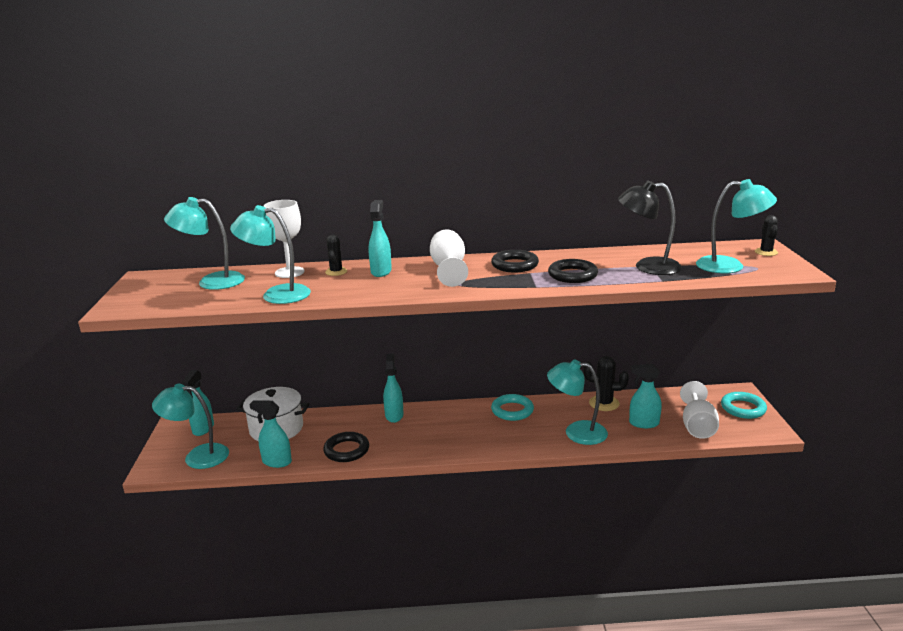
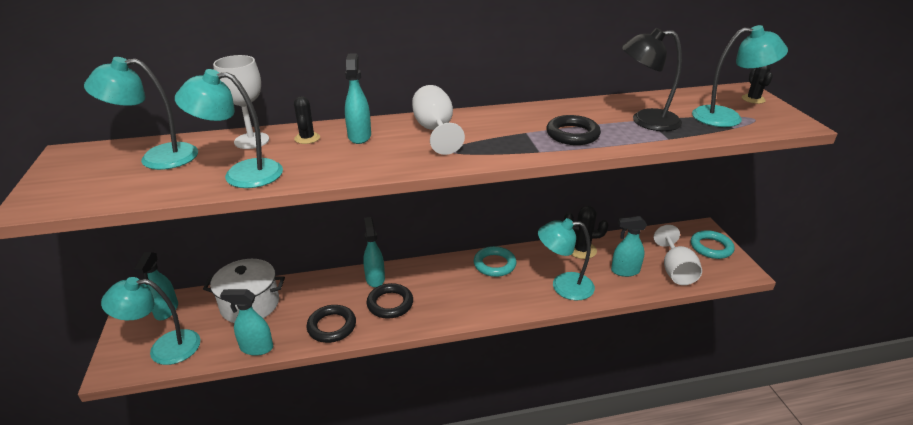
camera: 10 degrees left, 10 degrees up
black ring [491,250,539,272] -> black ring moved to [367,283,413,319]

